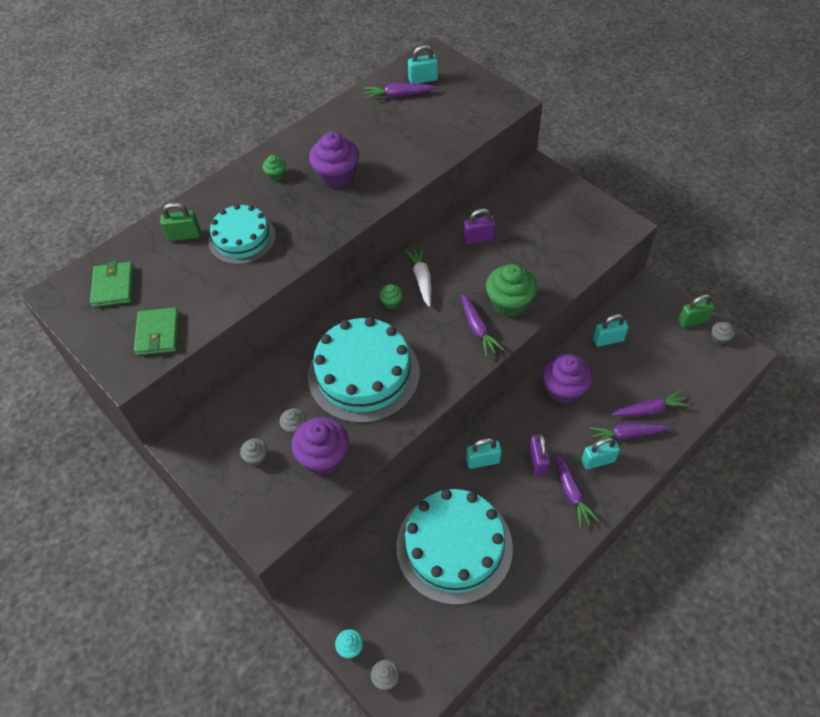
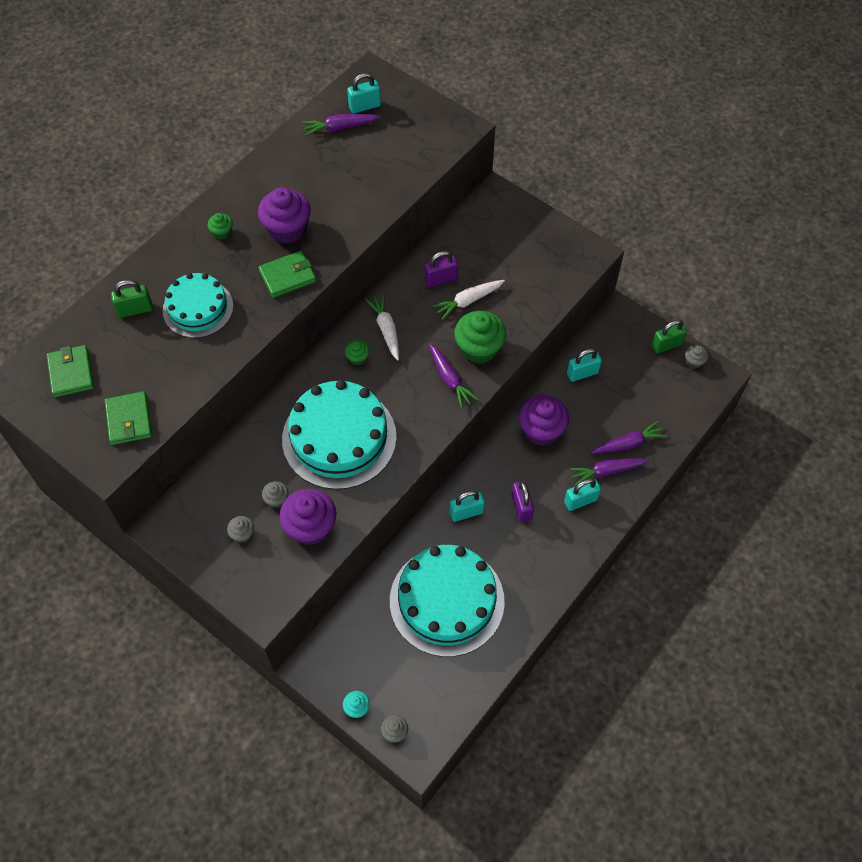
camera: 10 degrees left, 5 degrees up
purple carrot [555,452,599,528] -> none
none -> green wallet [258,251,316,298]
none -> white carrot [433,280,505,320]

